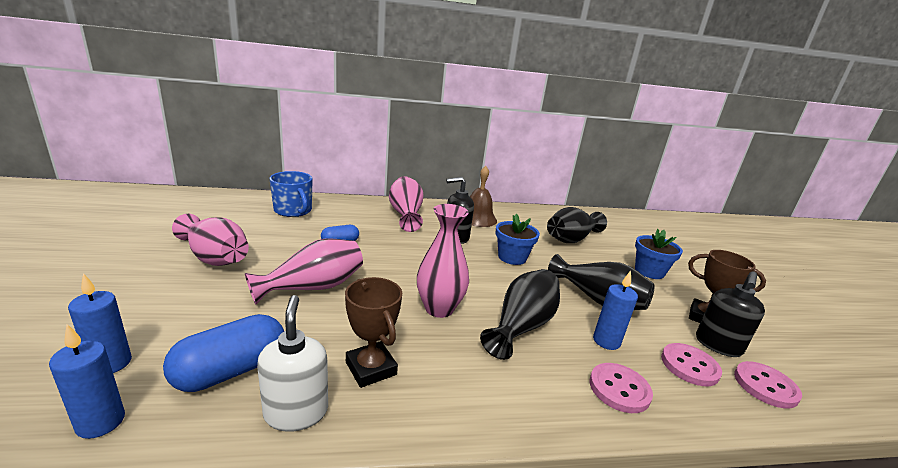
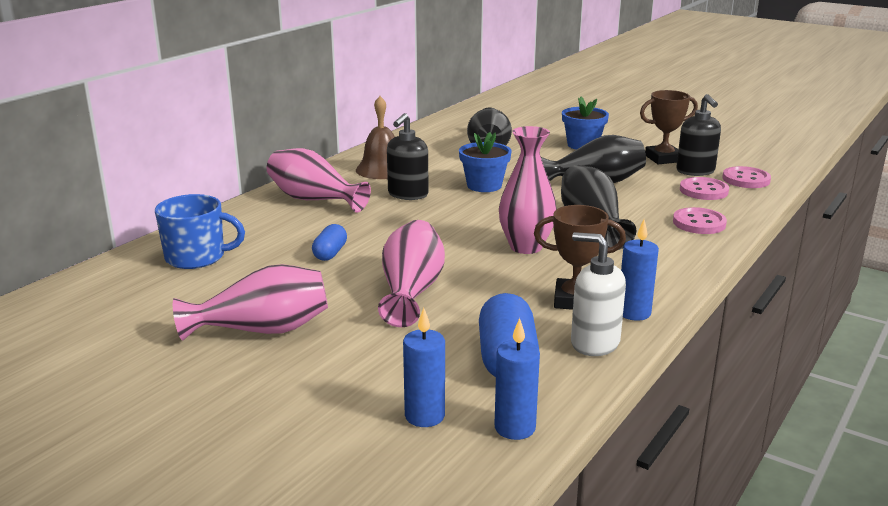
camera: 45 degrees left, 0 degrees up
blue candle [593,271,638,350] -> blue candle moved to [621,220,659,321]

